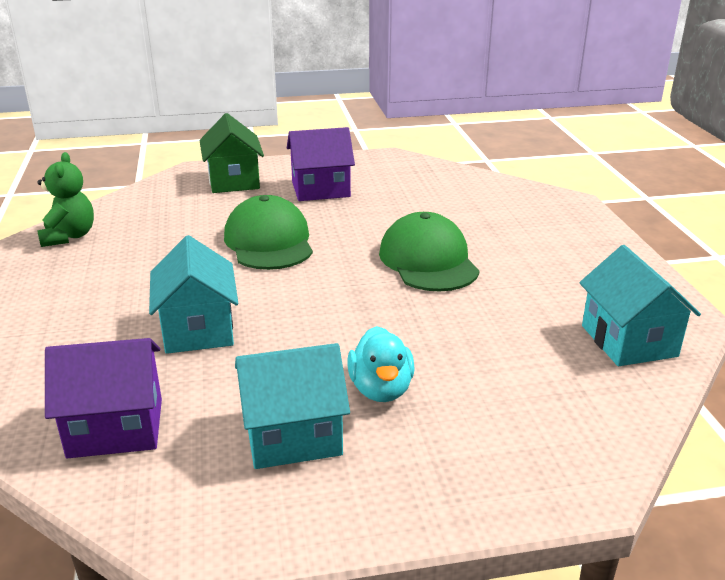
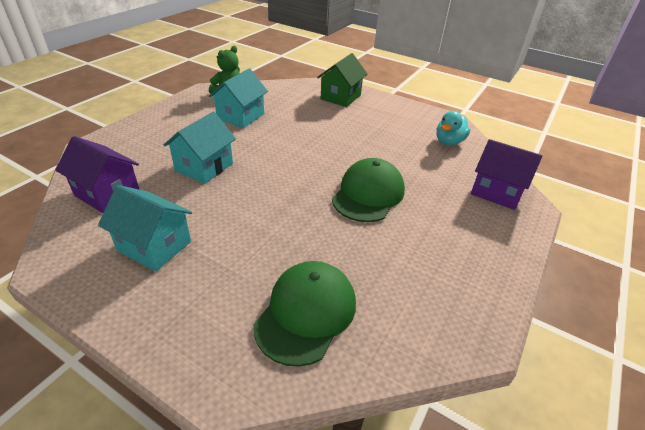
camera: 40 degrees right, 10 degrees up
green cap [224,195,313,270] -> green cap moved to [254,261,356,367]
purple house [287,127,355,201] -> purple house moved to [471,139,542,210]
turquoise duck [347,326,415,402] -> turquoise duck moved to [437,111,470,145]
turquoise house [579,245,701,366] -> turquoise house moved to [209,68,268,128]

